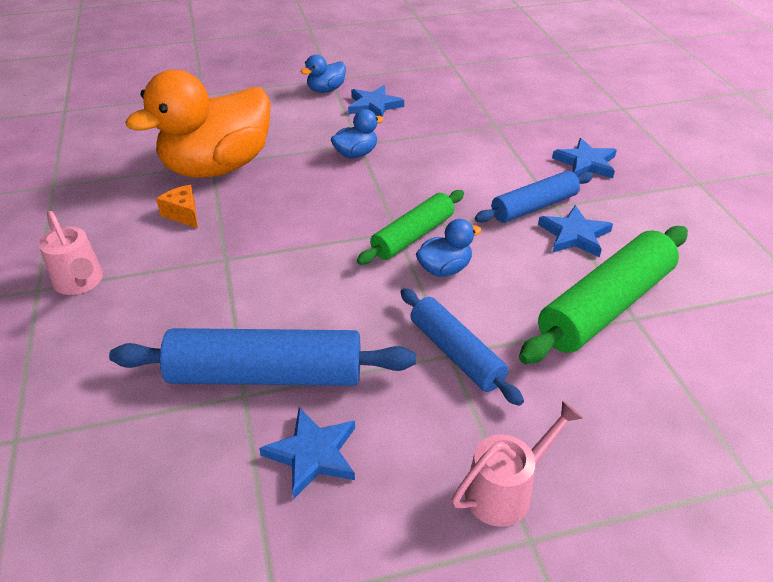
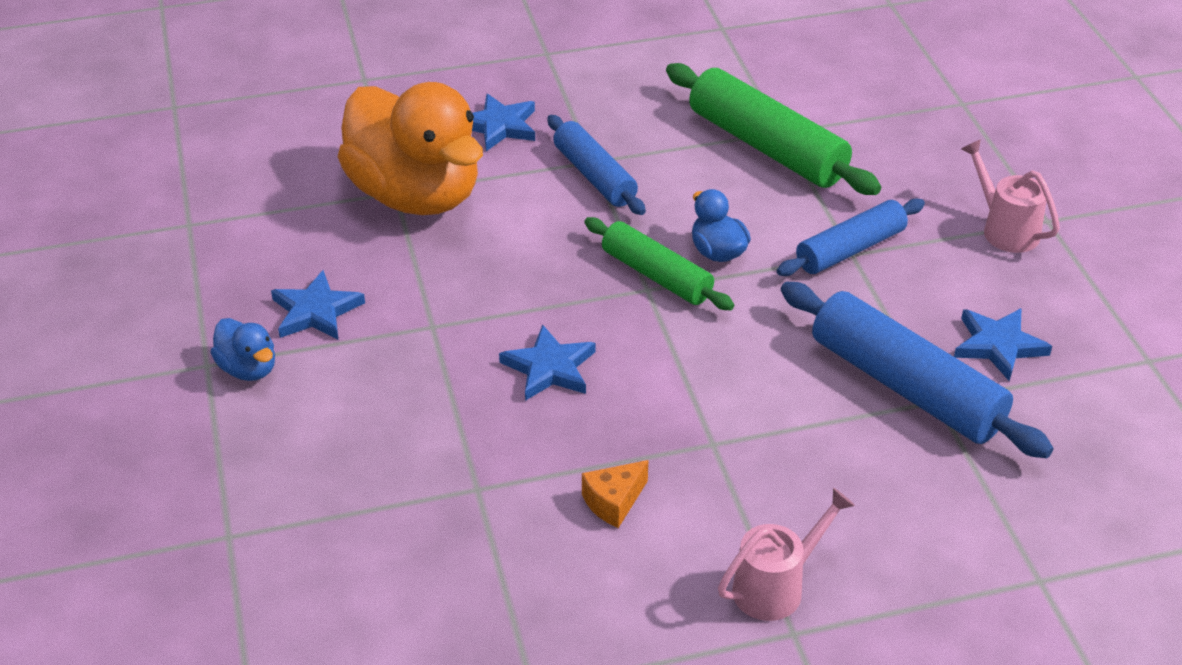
camera: 90 degrees left, 0 degrees up
blue rolling pin [109,328,416,386] -> blue rolling pin turned 45 degrees counterclockwise [781,282,1054,458]
orange duck [125,70,270,178] -> orange duck moved to [337,82,483,215]
blue duck [331,109,384,158] -> none
blue star [538,205,613,257] -> blue star moved to [499,325,595,401]

